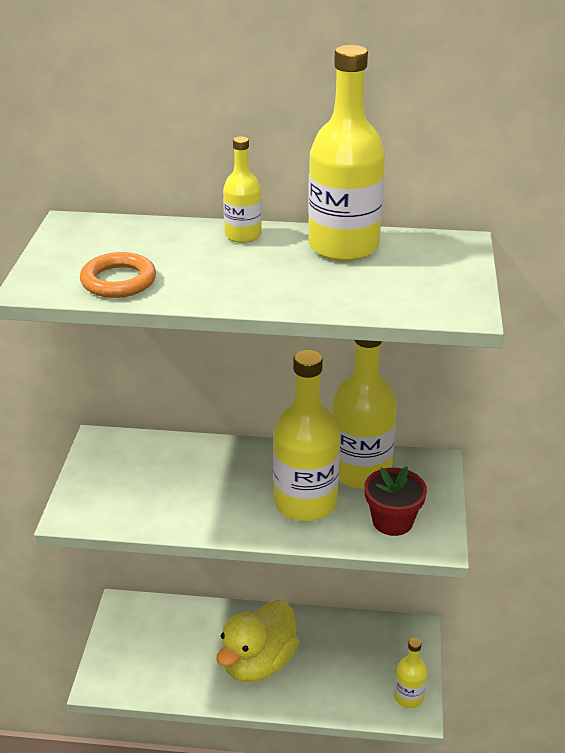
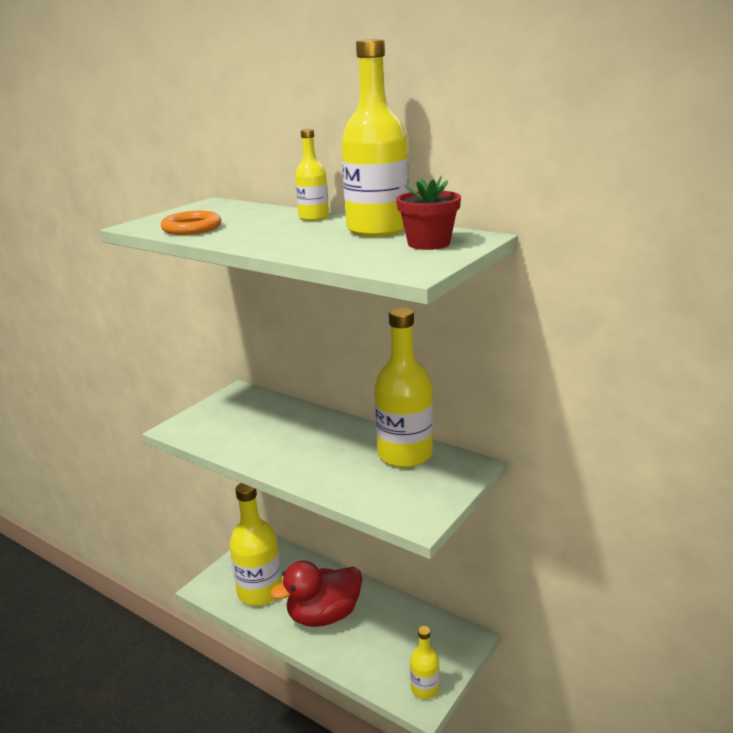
camera: 30 degrees right, 10 degrees down
yellow duck [217,600,299,682] -> red duck [270,561,362,627]
yellow bottle [273,350,340,521] -> yellow bottle moved to [229,483,282,606]
red flower pot [364,466,427,536] -> red flower pot moved to [396,176,461,250]

